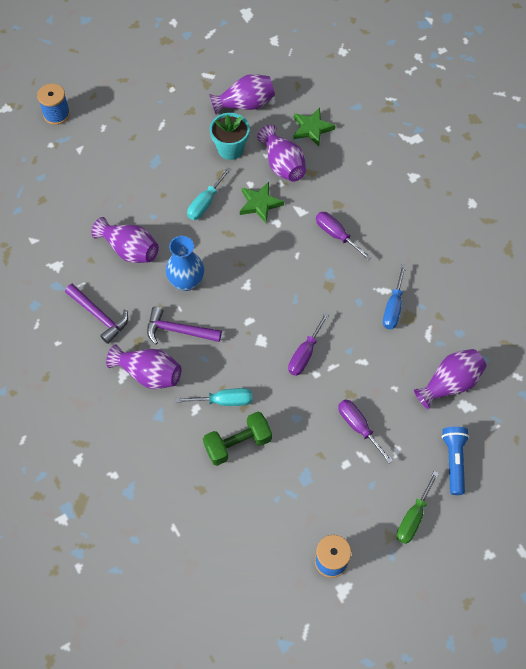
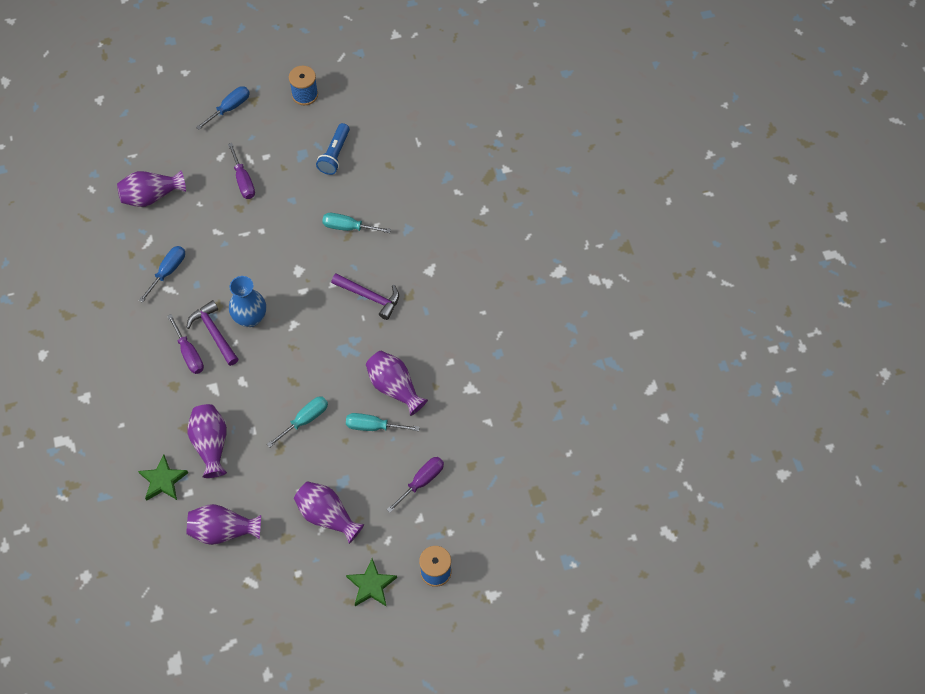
camera: 165 degrees left, 0 degrees up
purple hammer [65,284,128,344] -> purple hammer moved to [186,300,238,366]
purple vase [106,344,181,389] -> purple vase moved to [294,481,364,544]
blue vase [166,236,204,291] -> blue vase moved to [229,276,266,327]
green dumbbell [203,412,272,466] -> none
turquoise flower pot [210,113,250,160] -> none
green star [240,182,284,223] -> green star moved to [346,558,397,607]
purple screwdriver [288,313,329,376] -> purple screwdriver moved to [386,457,444,513]
green screwdriver [397,471,439,544] -> blue screwdriver [196,86,250,130]
blue flashlight [442,427,469,495] -> blue flashlight moved to [316,123,350,175]
none -> turquoise screwdriver [346,413,419,431]

